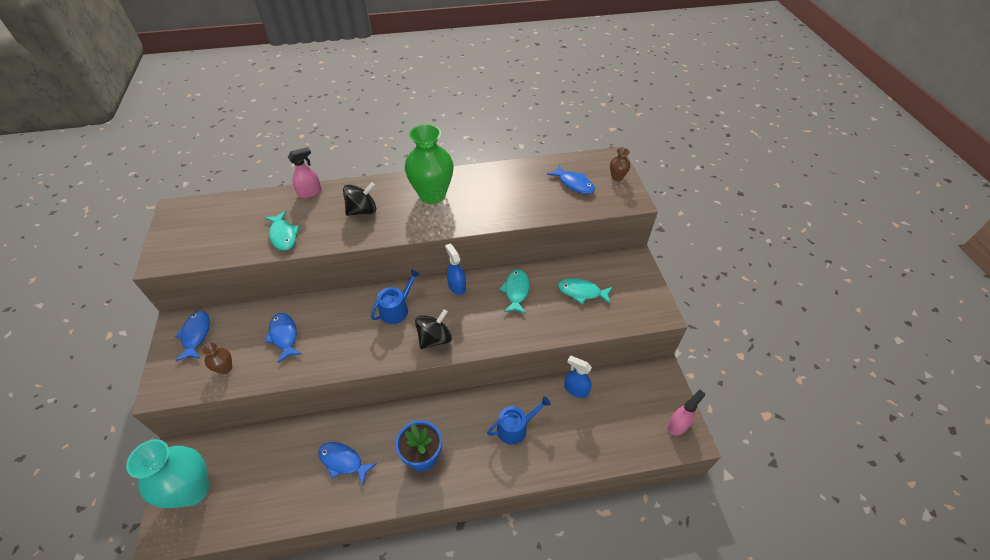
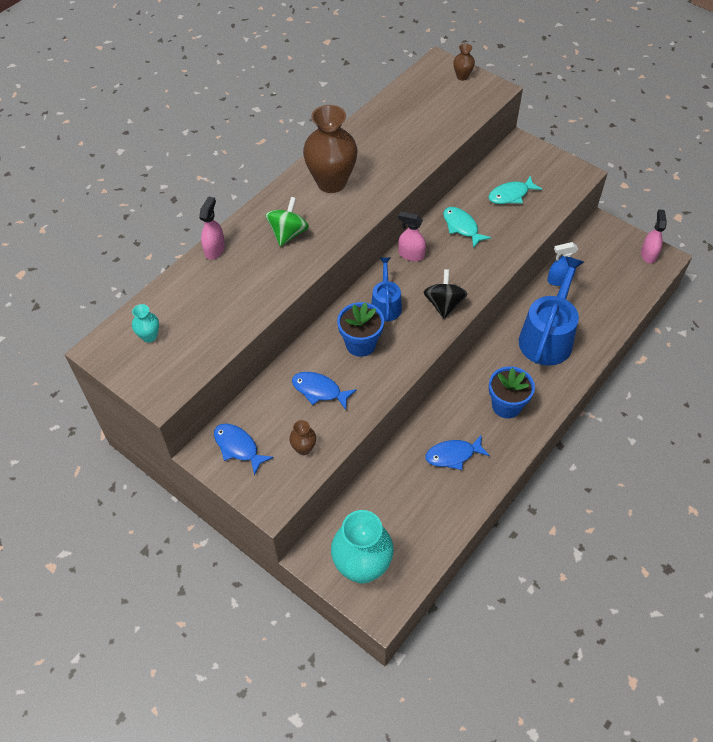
camera: 40 degrees left, 5 degrees up
turquoise fish [264,211,300,251] -> none
black spinning top [343,182,376,216] -> green spinning top [265,197,309,246]
green vase [405,124,454,204] -> brown vase [303,105,358,193]
blue spray bottle [445,243,466,295] -> pink spray bottle [398,211,426,261]
blue watering can [487,396,551,444] -> blue watering can [519,256,584,366], size x1.80
blue fish [547,165,595,194] -> none
none -> turquoise vase [132,304,159,343]
none -> blue flower pot [337,302,384,357]

